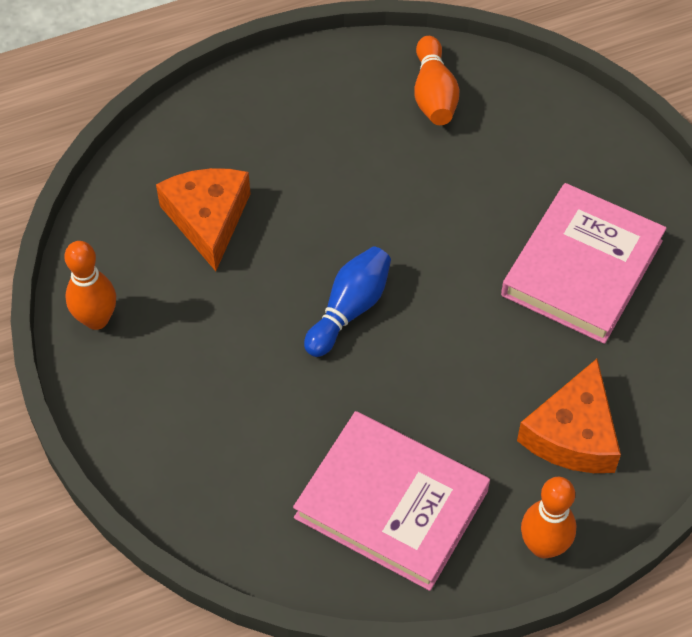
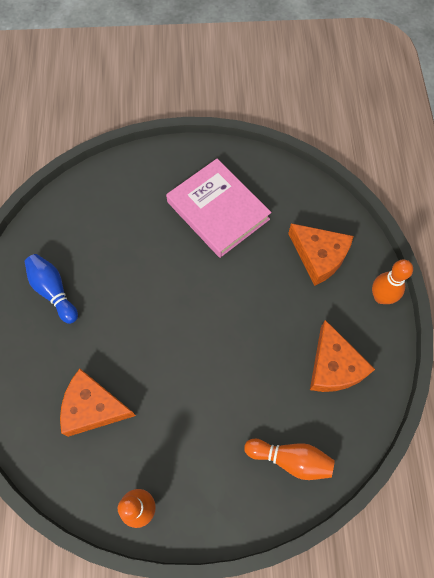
camera: 70 degrees left, 10 degrees up
pink book [293,411,490,591] -> orange cheese [310,320,375,392]
blue bowling pin [304,246,391,357] -> blue bowling pin moved to [25,254,78,324]
orange bowling pin [414,36,460,125] -> orange bowling pin moved to [244,439,335,480]

